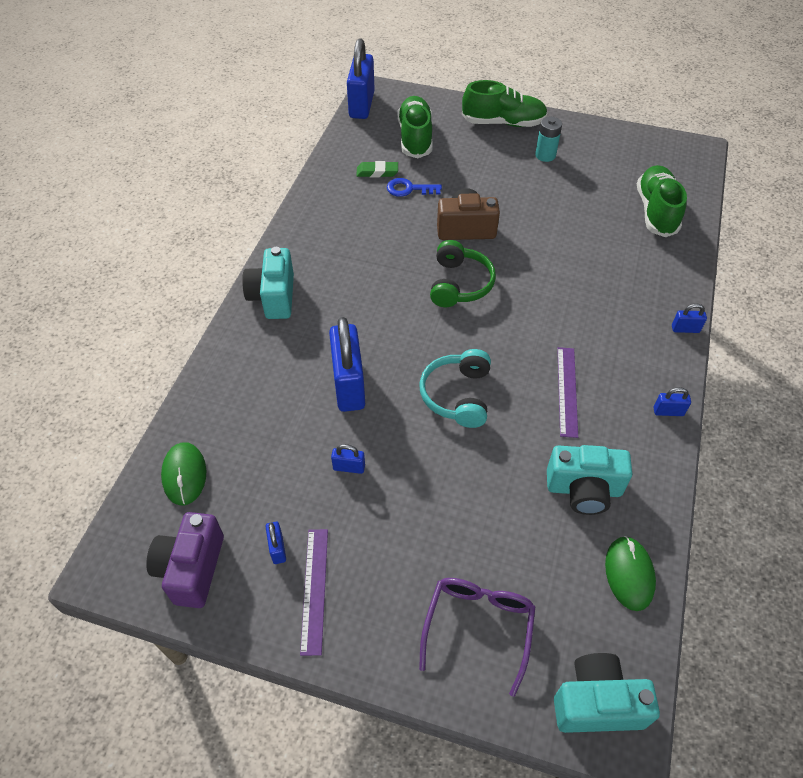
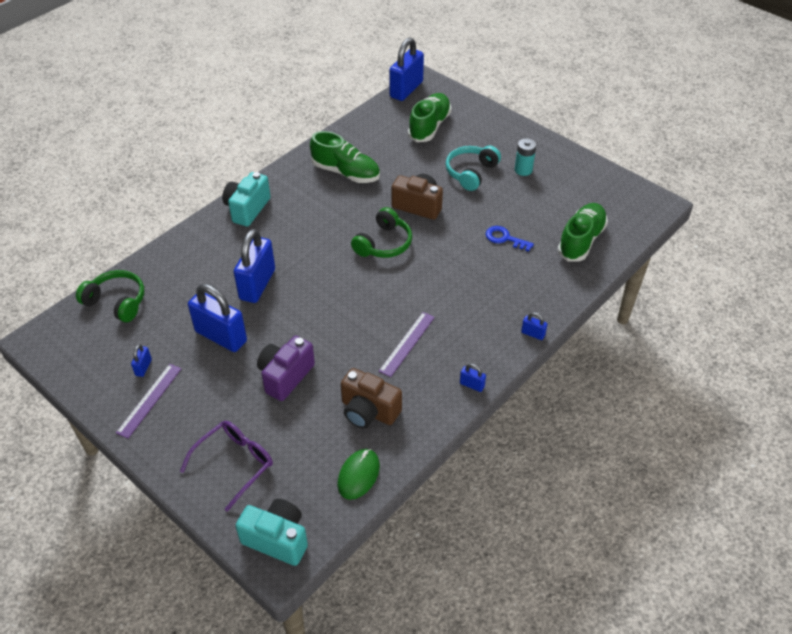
camera: 25 degrees right, 5 degrees down
purple camera [146,512,224,608] -> purple camera moved to [257,336,315,401]
green mouse [161,442,207,505] -> green headphones [76,270,144,322]
blue padlock [331,444,365,474] -> blue padlock [188,284,247,352], size x2.32
green eraser [356,161,398,177] -> none
blue key [387,178,442,197] -> blue key moved to [486,226,534,252]
turquoise headphones [420,349,491,428] -> turquoise headphones moved to [446,146,501,191]
green shoe [462,80,548,127] -> green shoe moved to [310,131,380,183]
turquoise camera [547,445,632,515] -> brown camera [341,368,402,429]

